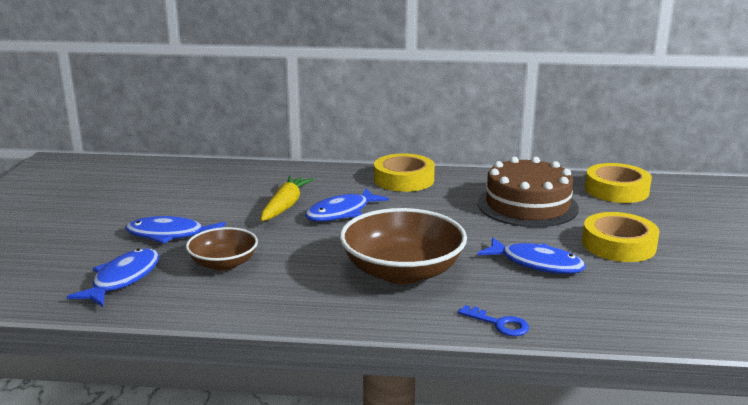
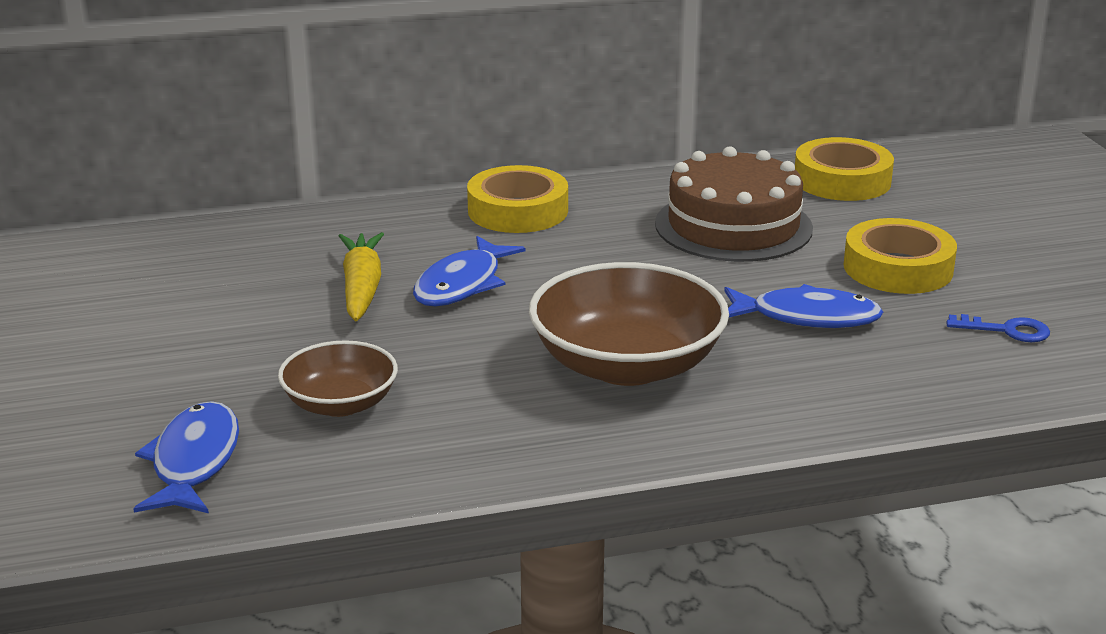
camera: 20 degrees left, 5 degrees up
blue fish [125,216,226,244] -> none
blue key [458,305,529,336] -> blue key moved to [946,314,1050,342]

